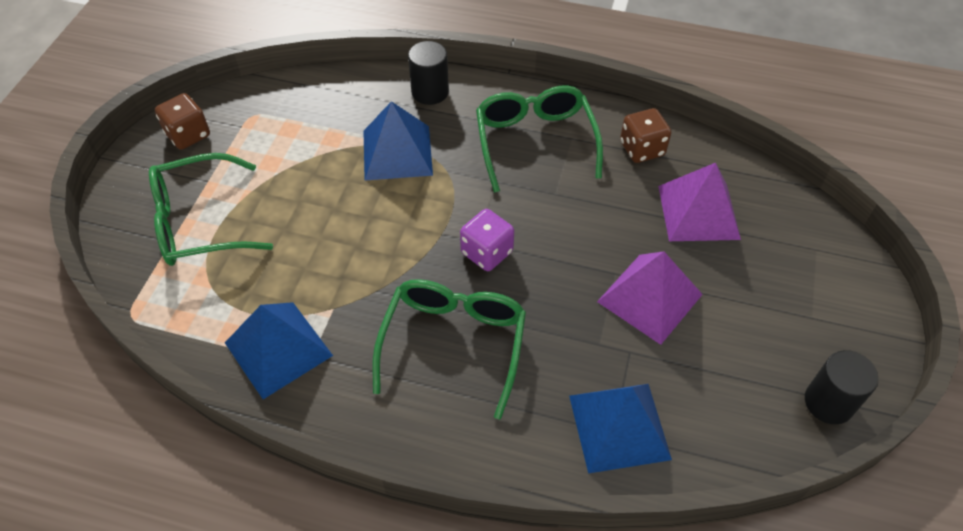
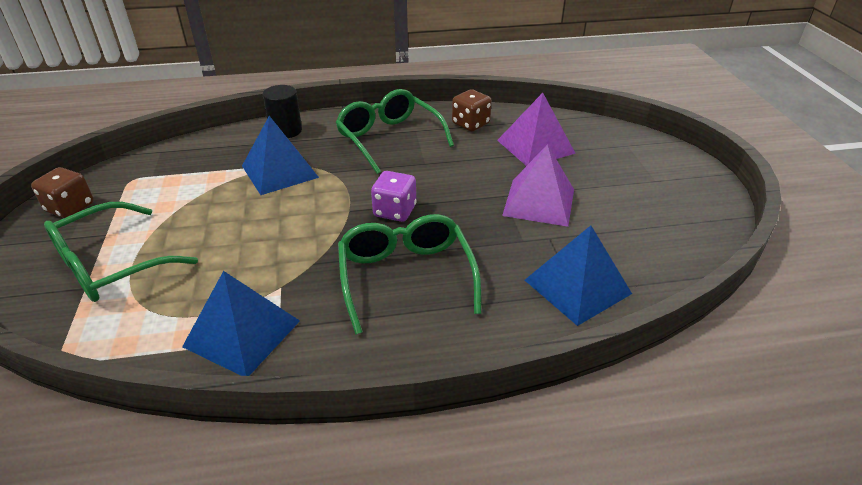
camera: 25 degrees left, 15 degrees down
black cylinder [805,350,879,424] -> none

